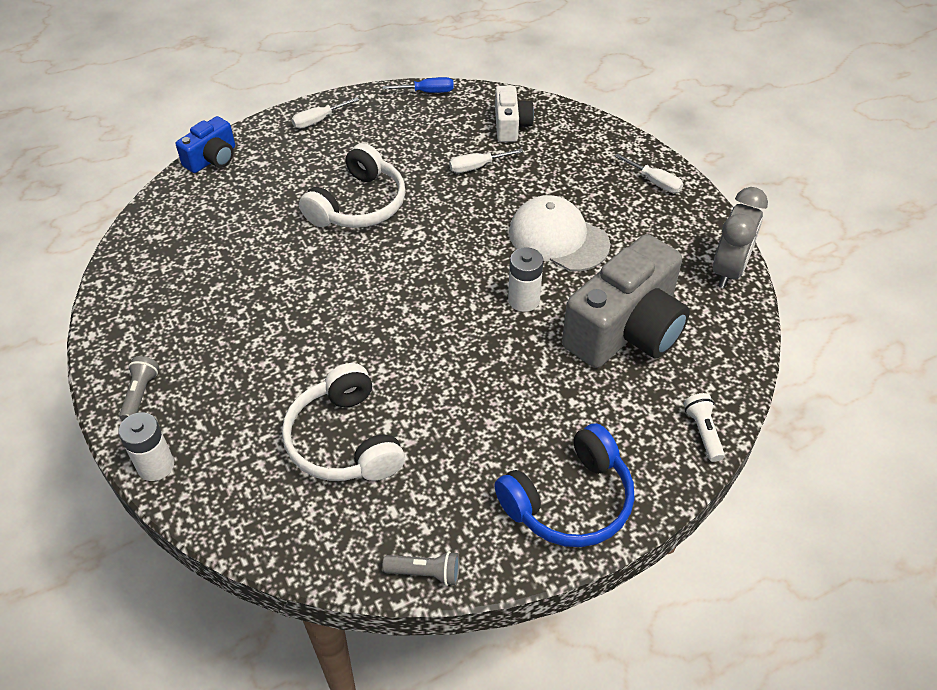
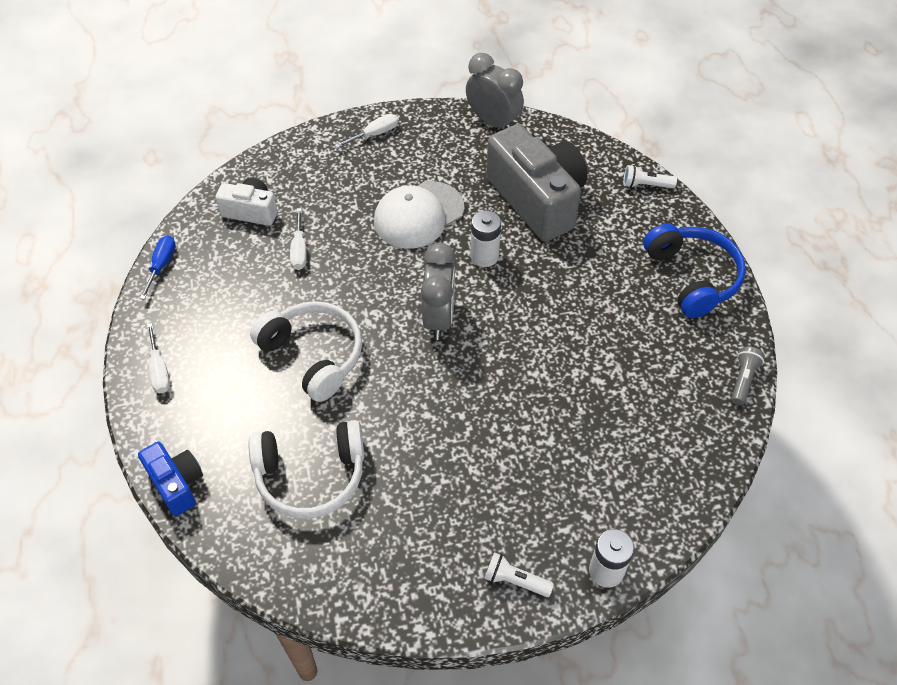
camera: 75 degrees left, 5 degrees up
grey flashlight [119,356,159,420] -> white flashlight [484,552,554,597]
white headphones [282,363,405,481] -> white headphones moved to [249,420,364,518]
none -> grey clock [421,243,455,340]

